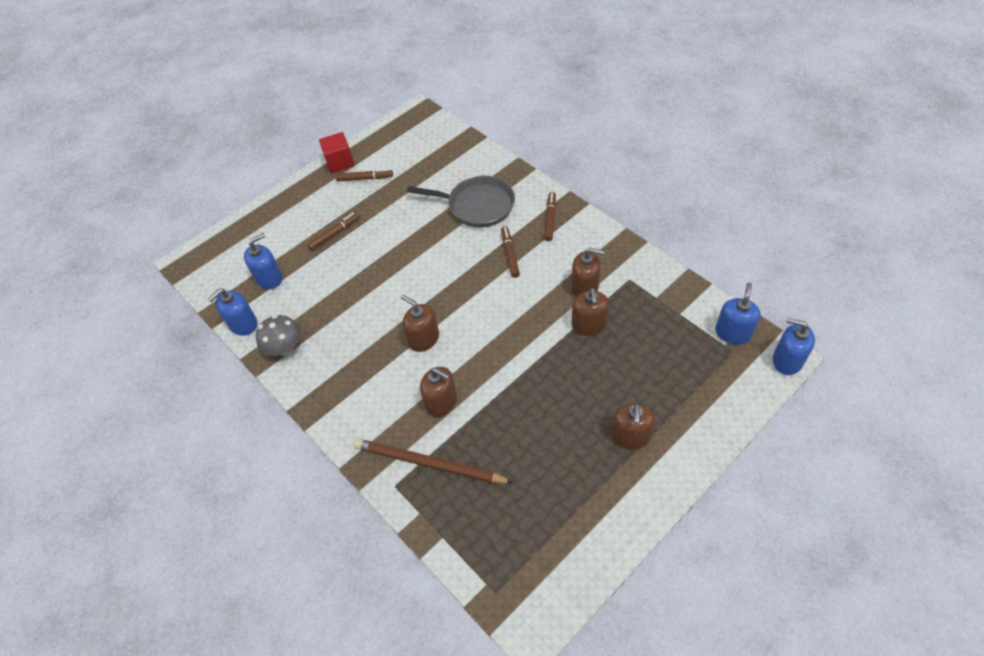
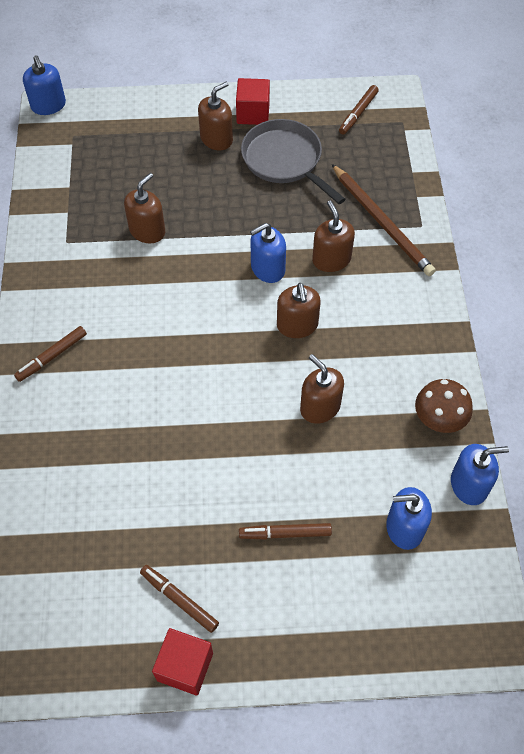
camera: 145 degrees left, 5 degrees up
grey mushroom [256,315,301,356] -> brown mushroom [415,379,473,433]
grey pan [407,175,515,227] -> grey pan moved to [241,119,345,204]
brown marker [501,226,520,278] -> brown marker moved to [339,85,379,135]
brown soap dispenser [571,248,605,297] -> brown soap dispenser moved to [300,354,344,424]
blue soap dispenser [715,282,760,345] -> blue soap dispenser moved to [250,223,286,283]
none -> red cube [236,78,270,125]

